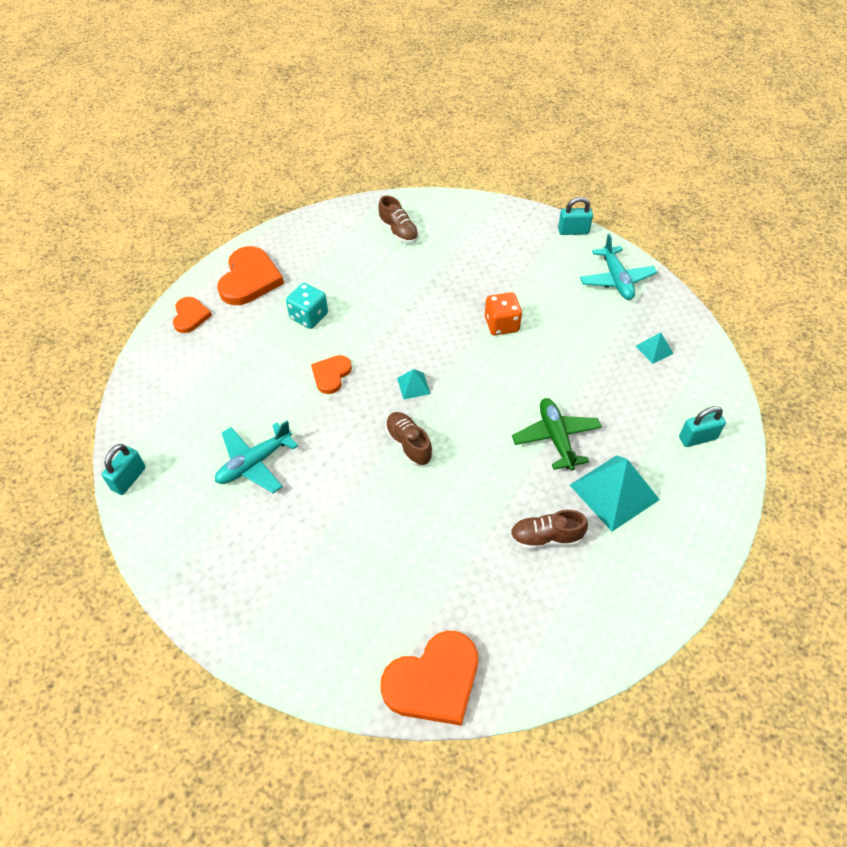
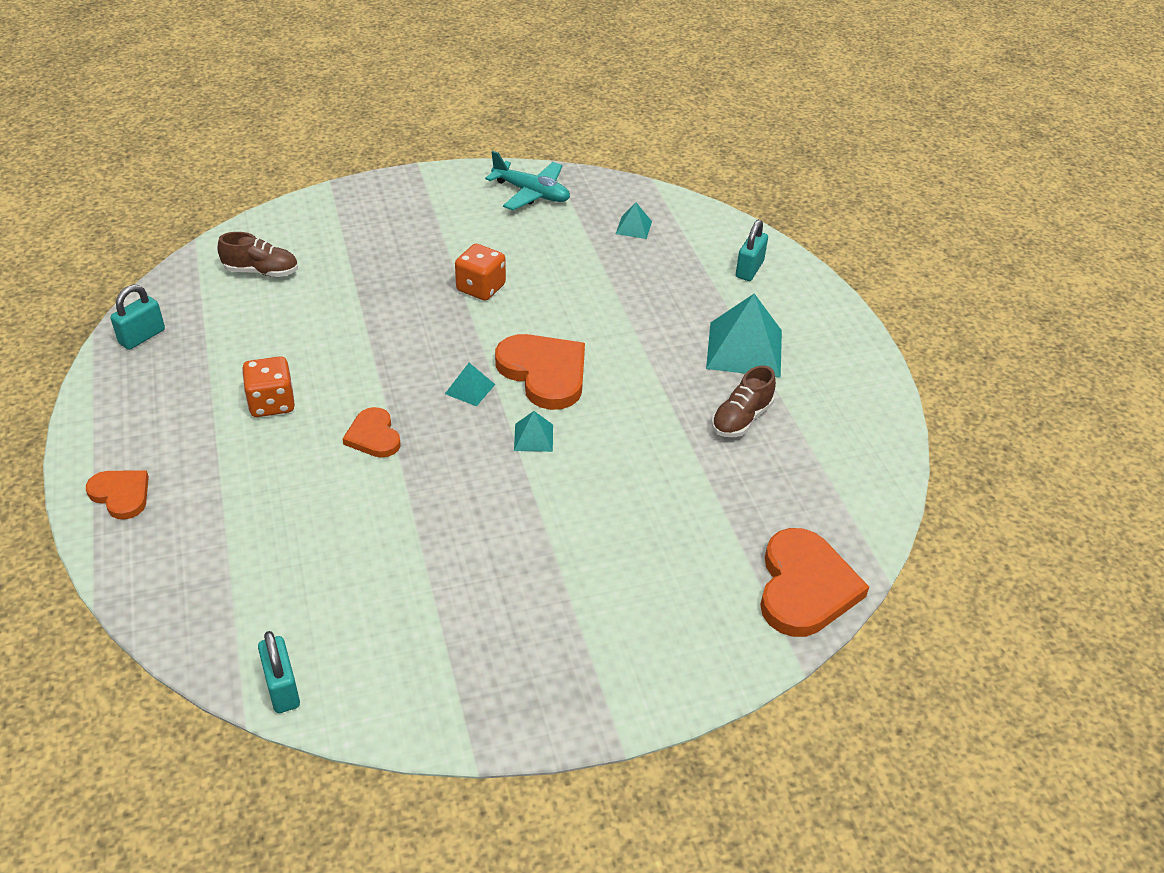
camera: 50 degrees left, 10 degrees down
turquoise plane [215,420,298,493] -> none
orange heart [217,246,284,305] -> orange heart moved to [495,334,585,410]
turquoise dice [286,283,328,329] -> orange dice [242,356,295,417]
brown shoe [385,412,432,466] -> turquoise pyramid [514,411,553,452]
green plane [512,398,602,471] -> none
turquoise padlock [558,197,593,235] -> turquoise padlock moved to [110,285,165,350]

